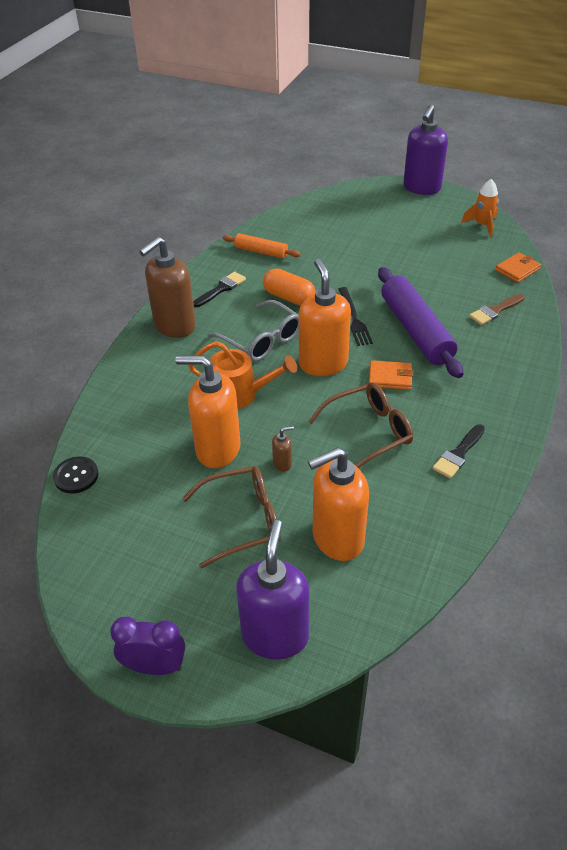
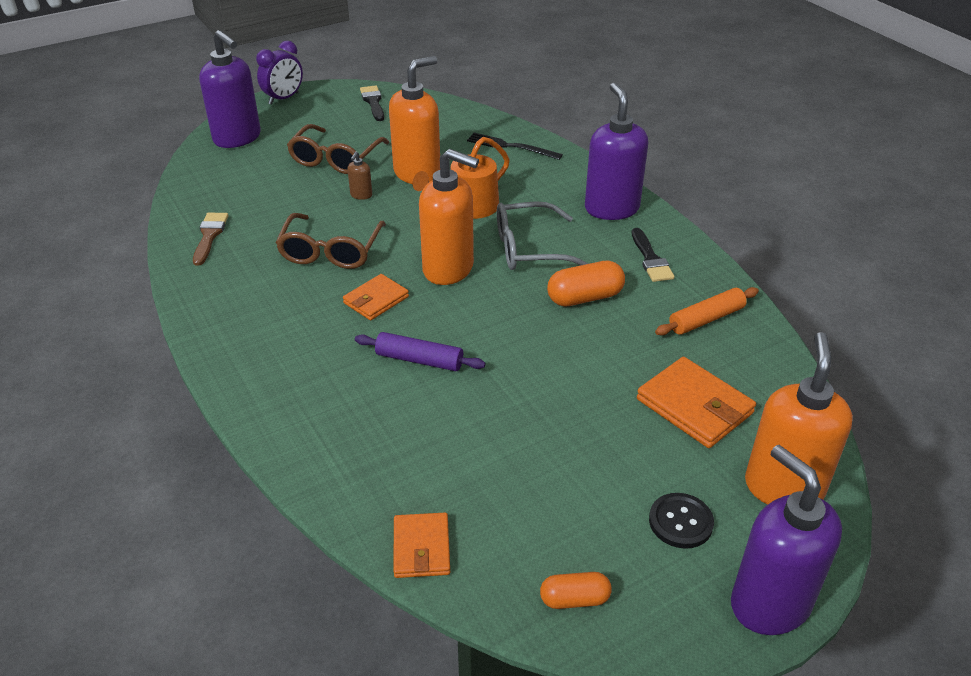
camera: 125 degrees right, 5 degrees down
black button [53,457,99,494] -> black button moved to [649,493,714,549]
brown soap dispenser [139,237,196,338] -> purple soap dispenser [585,83,648,220]
orange soap dispenser [308,447,369,561] -> orange soap dispenser moved to [745,332,853,505]
black fork [338,287,373,346] -> black fork moved to [467,133,563,160]
purple rolling pin [378,267,464,378] -> purple rolling pin [355,332,485,371], size x0.54
black brush [432,424,485,479] -> black brush moved to [360,86,384,121]
orange rocket [461,179,499,237] -> orange capsule [540,572,612,609]
brown brush [469,294,525,325] -> brown brush moved to [193,213,228,266]
none -> orange wallet [637,357,756,448]

